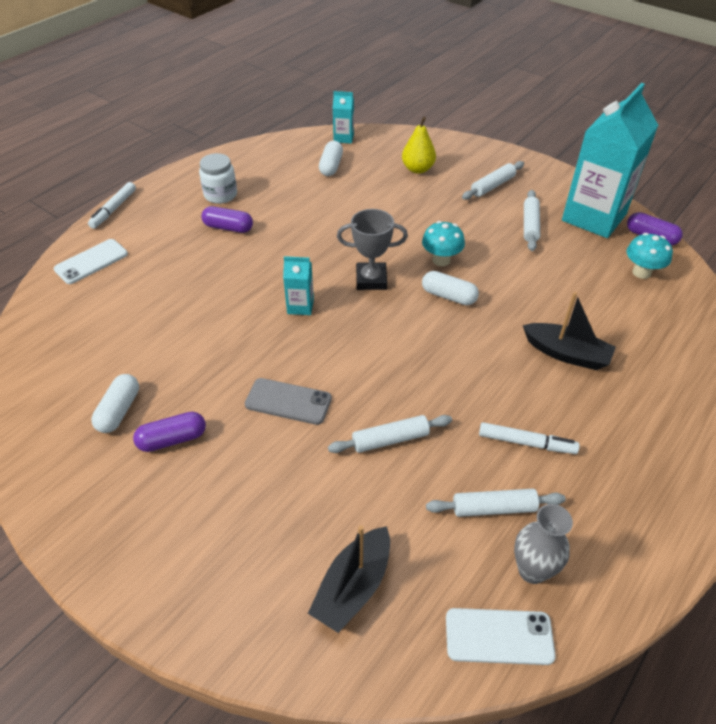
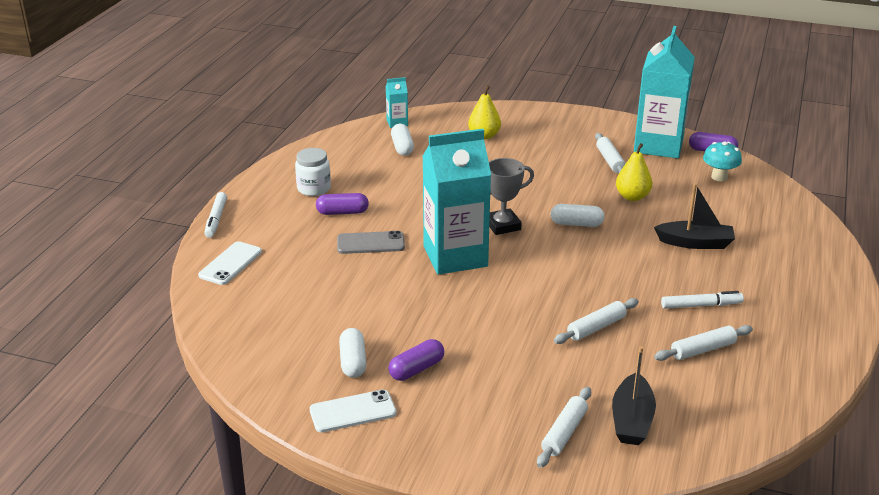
camera: 20 degrees left, 15 degrees down
grey phone [245,378,332,425] -> grey phone moved to [337,231,405,254]
turquoise carton [283,256,314,315] -> turquoise carton [423,129,491,275], size x2.34
turquoise mushroom [422,221,465,266] -> none
white phone [446,608,556,665] -> white phone moved to [310,389,396,432]
white rolling pin [462,161,524,200] -> white rolling pin moved to [537,387,591,468]
grey vase [514,504,573,584] -> none
none -> yellow pear [616,143,652,201]

